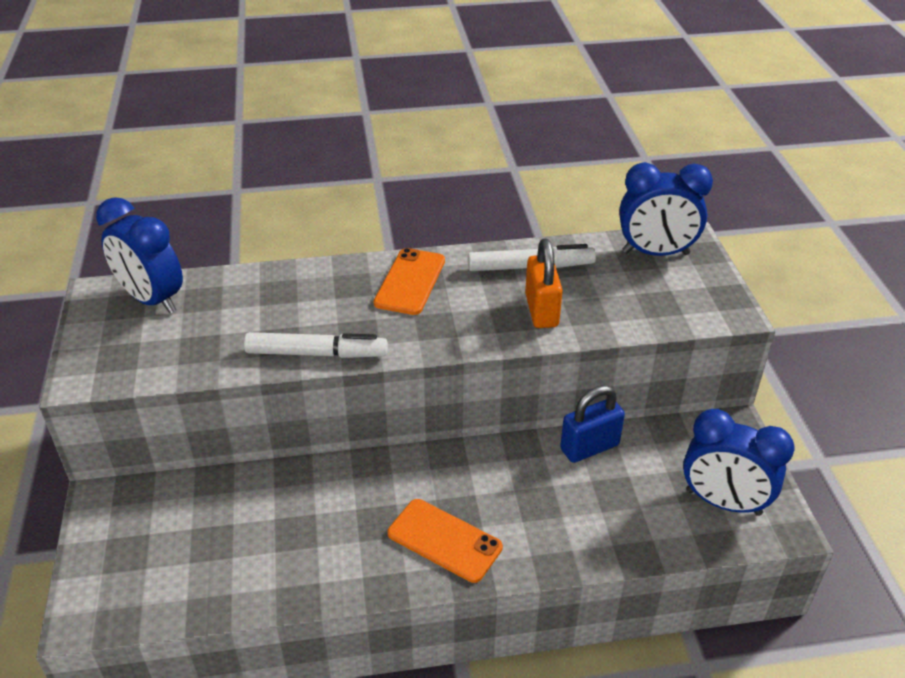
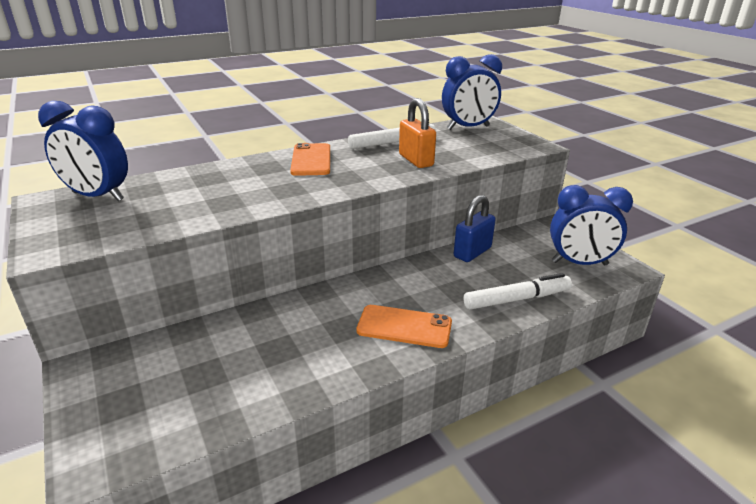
camera: 20 degrees left, 10 degrees down
white marker [244,332,388,358] -> white marker moved to [464,273,572,310]

